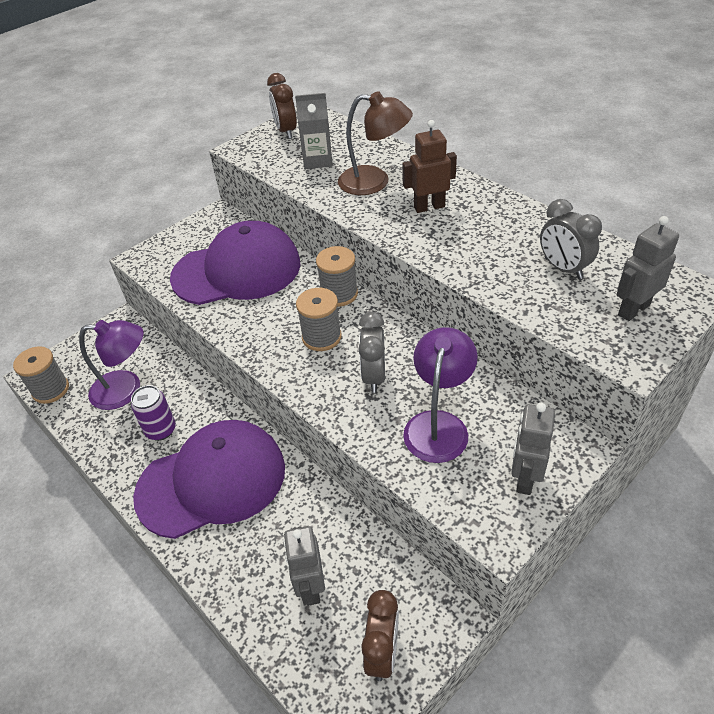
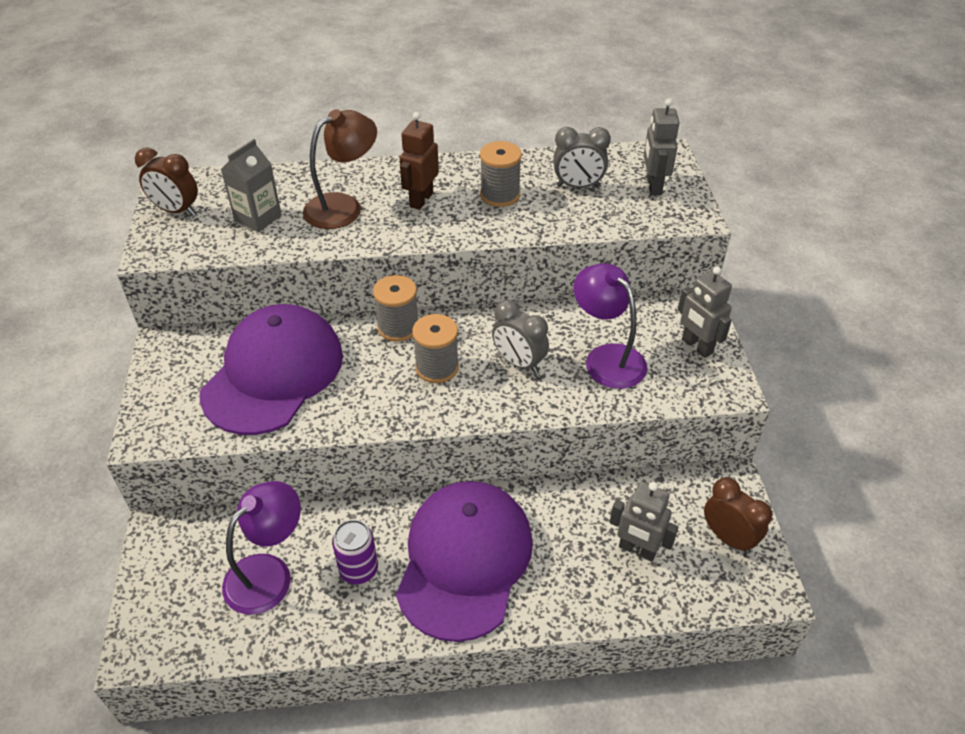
camera: 55 degrees left, 0 degrees up
grey spool [13,346,69,404] -> grey spool moved to [480,141,522,207]

